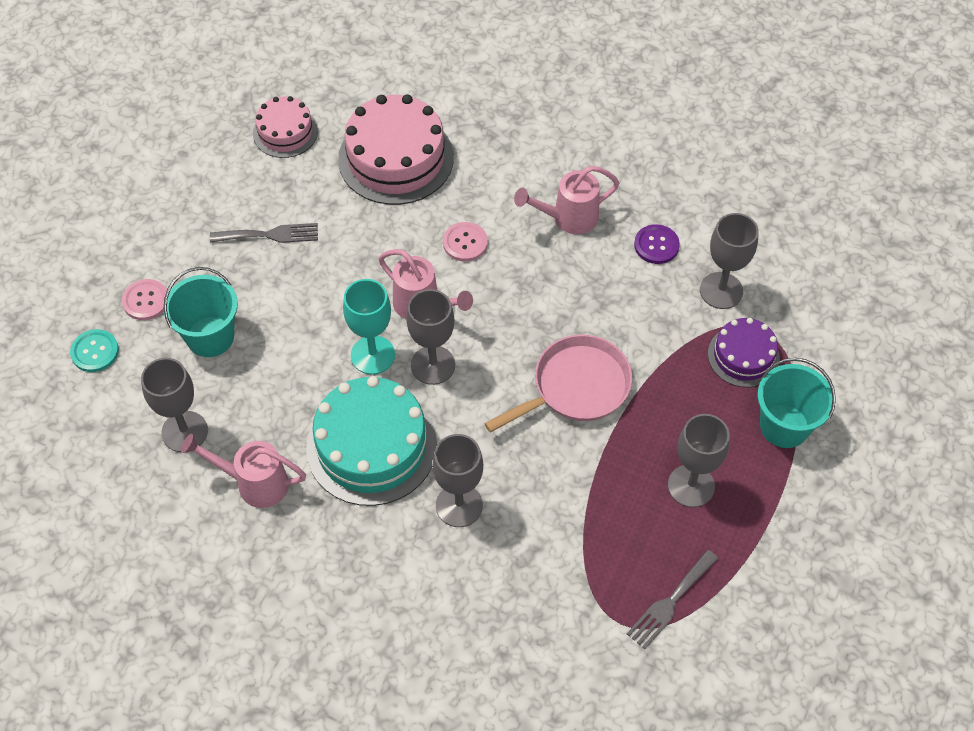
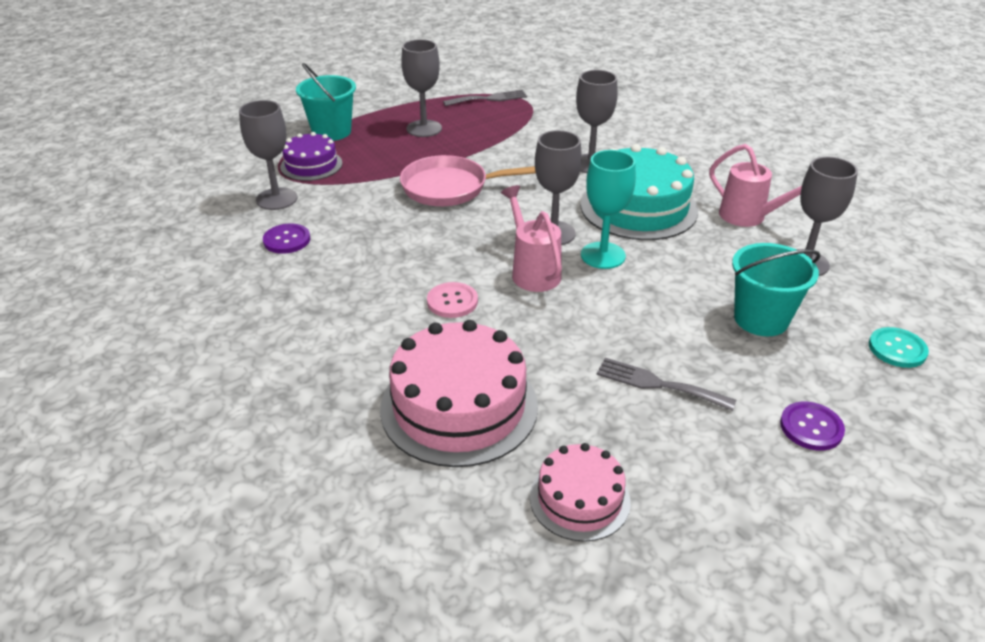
camera: 150 degrees left, 20 degrees down
pink button [122,279,167,320] -> none
pink watering can [514,166,620,234] -> none
none -> purple button [780,402,845,451]

